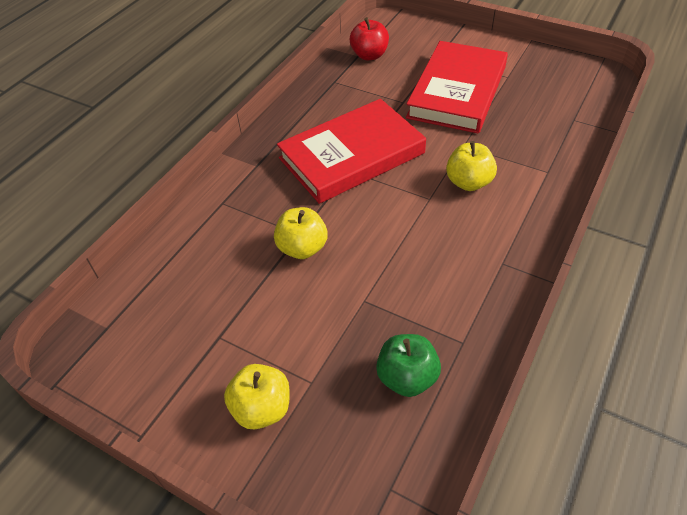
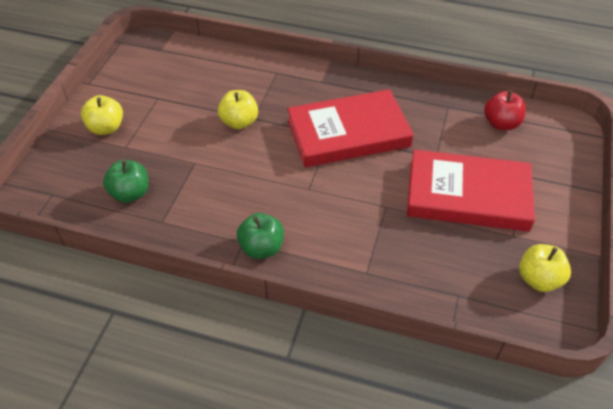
camera: 75 degrees right, 0 degrees up
red book [277,99,426,204] -> red book turned 60 degrees counterclockwise [287,89,414,167]
yellow apple [446,141,497,191] -> yellow apple moved to [519,244,571,292]
none -> green apple [237,213,284,259]

